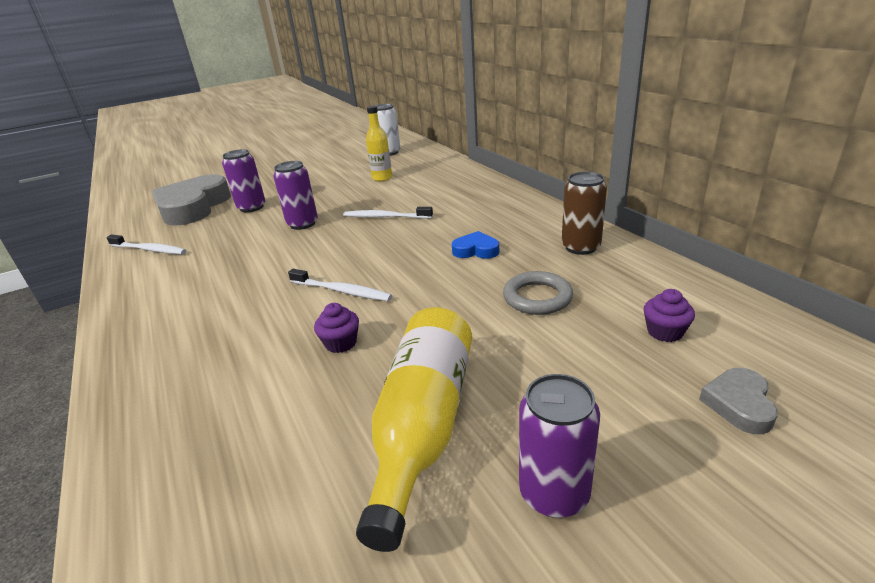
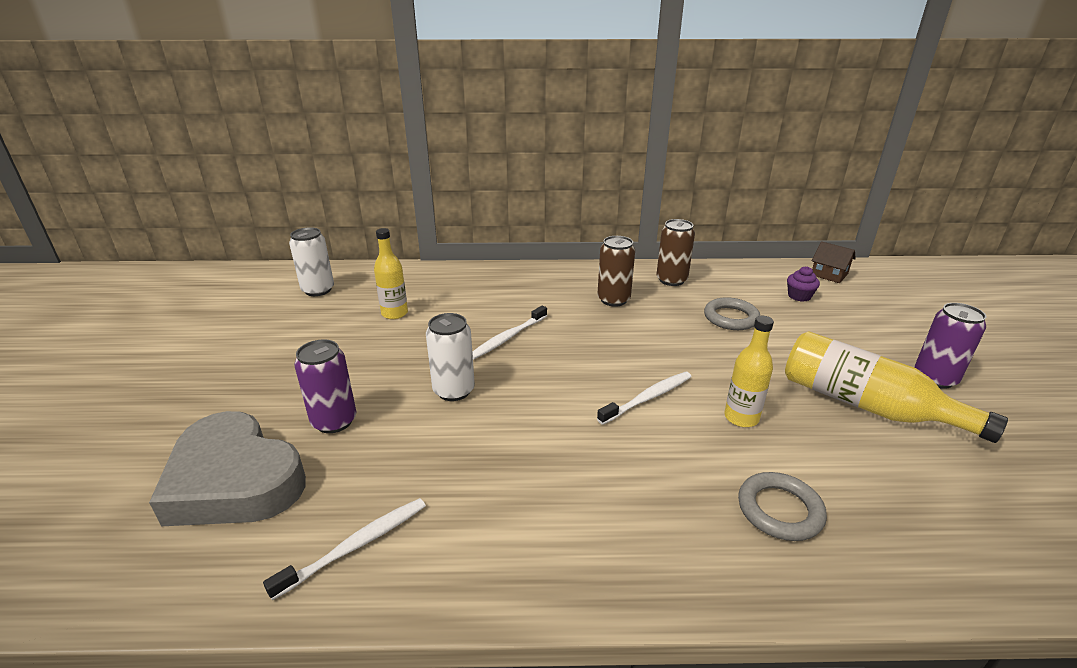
camera: 65 degrees left, 0 degrees up
purple can [273,161,318,230] -> white can [426,313,475,401]
purple cupcake [314,303,359,353] -> yellow bottle [724,316,774,427]
blue heart [452,231,499,259] -> none
grey heart [699,368,778,434] -> none
none -> brown can [597,236,635,307]
none -> grey ring [738,472,827,541]
none -> brown house [812,241,856,283]

